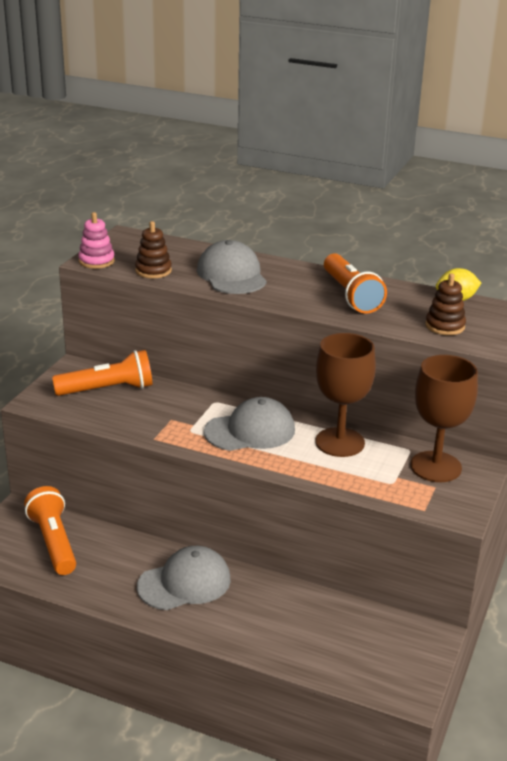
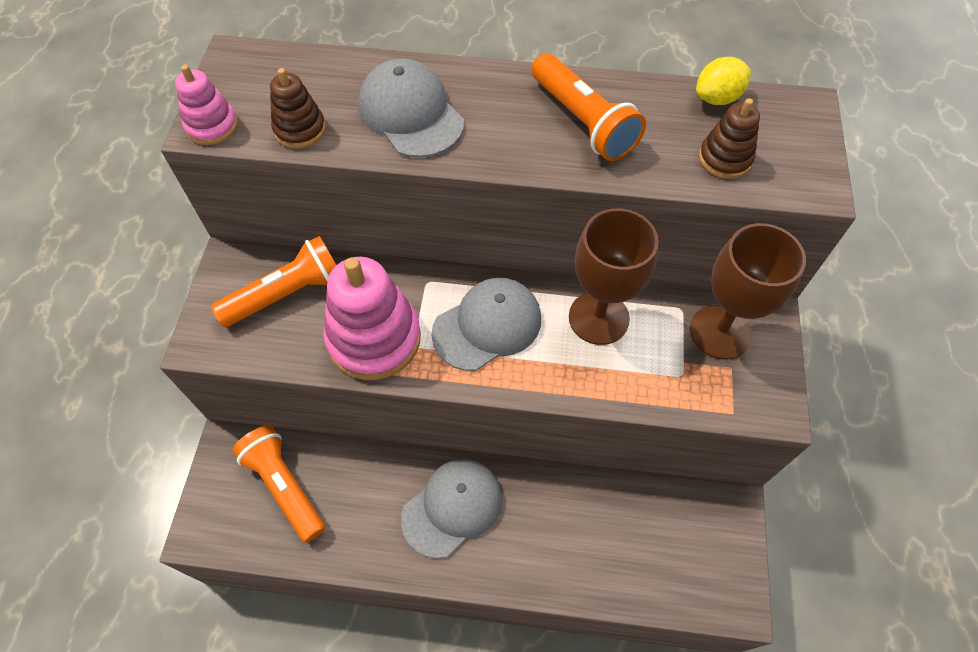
camera: 15 degrees left, 30 degrees up
none -> pink stacking toy [324,257,421,380]

